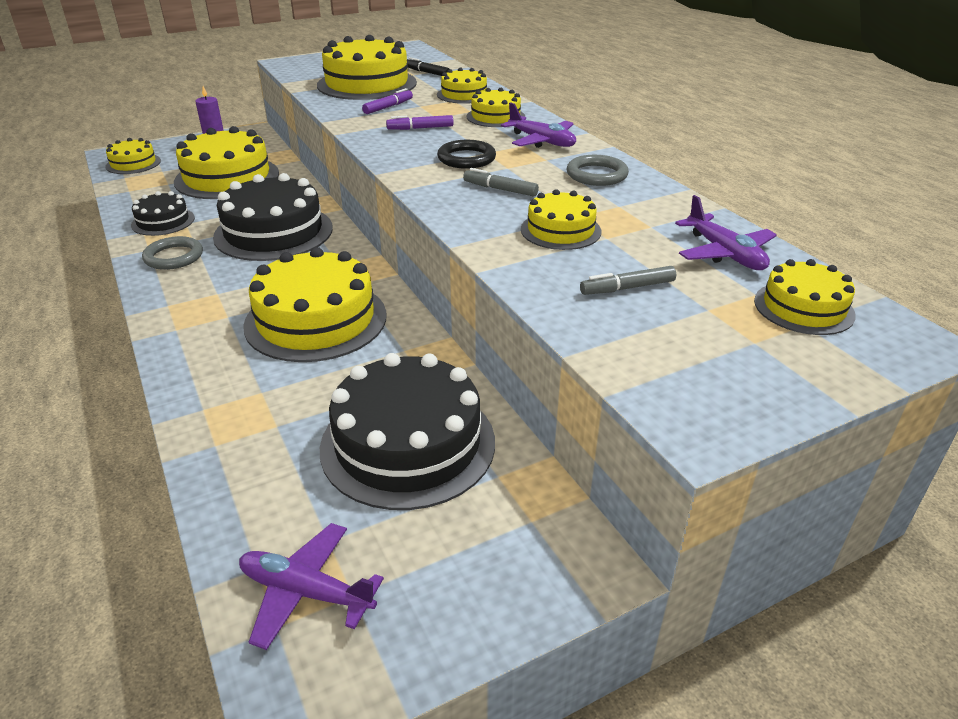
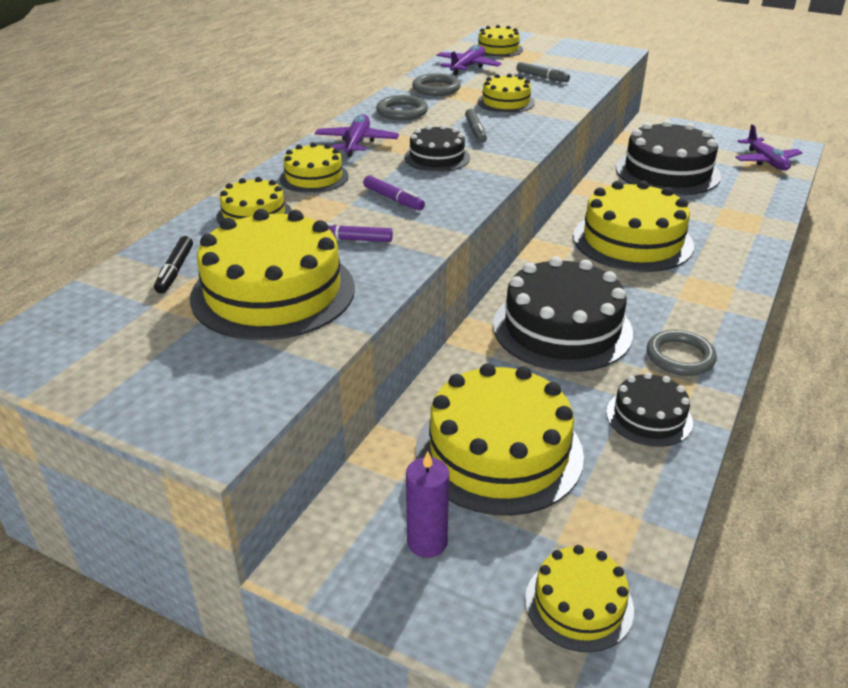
camera: 125 degrees left, 0 degrees up
black ring [437,140,496,169] -> black cake [404,125,470,172]
none -> grey ring [412,73,461,96]

